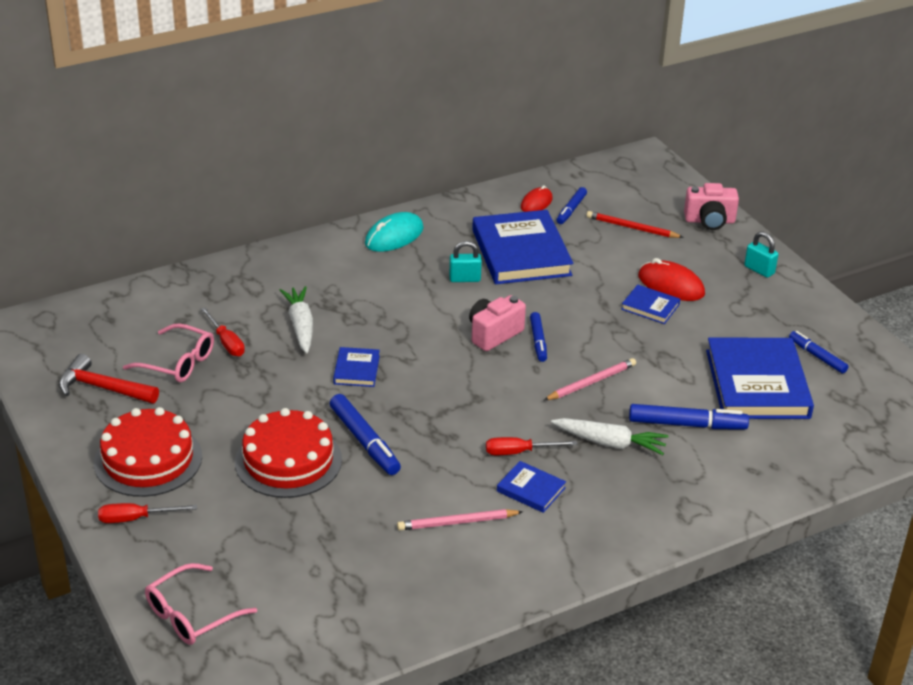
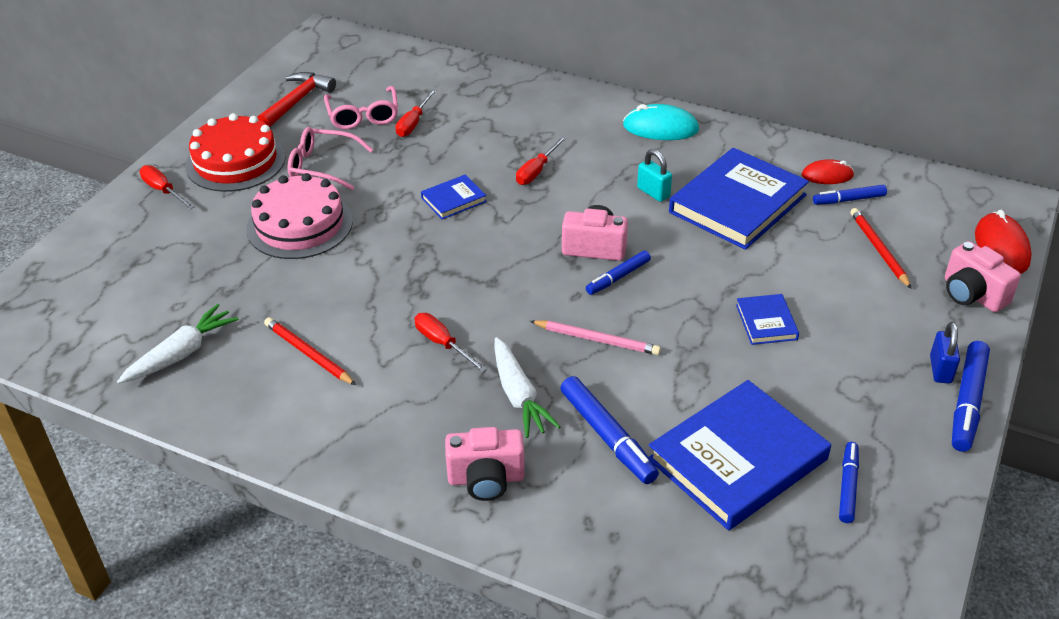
camera: 55 degrees right, 5 degrees up
red hammer [59,354,159,404] -> red hammer turned 45 degrees clockwise [257,72,336,127]
pink glasses [145,563,257,645] -> pink glasses moved to [288,127,373,190]
red cake [235,408,342,498] -> pink cake [246,173,353,259]
white carrot [280,286,313,354] -> white carrot moved to [117,304,239,384]
blue marker [330,394,401,475] -> blue marker moved to [952,341,990,452]
pink pencil [397,509,523,530] -> red pencil [264,317,356,385]
blue book [497,461,566,513] -> none
red mouse [638,258,705,301] -> red mouse moved to [975,210,1032,274]
turquoise padlock [744,231,779,278] -> blue padlock [930,322,960,384]
none -> pink camera [445,427,525,501]
none -> red screwdriver [516,136,567,185]

